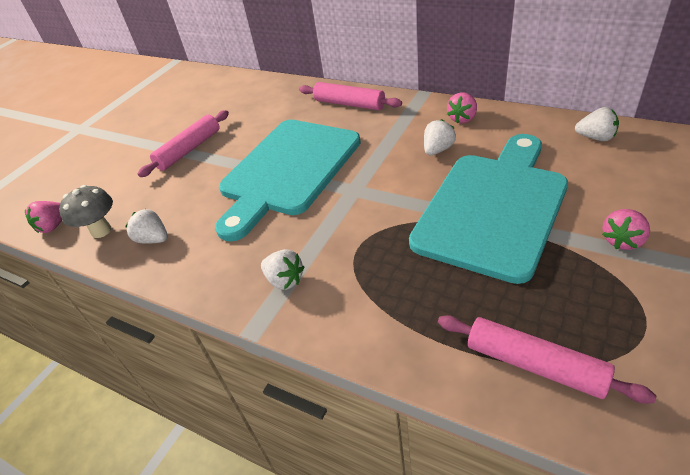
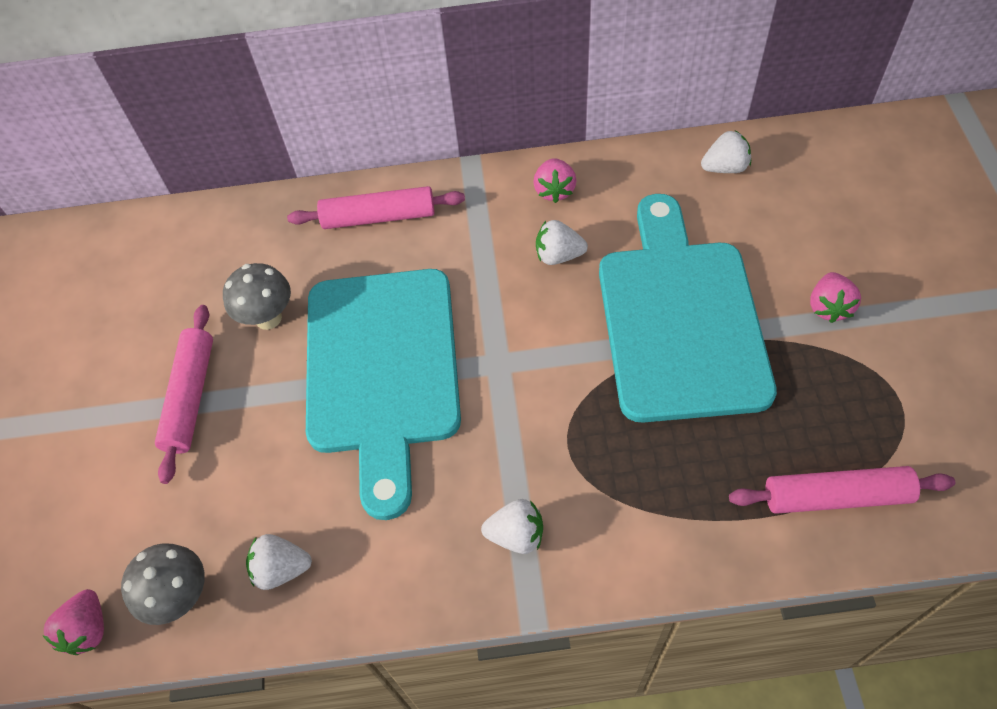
camera: 35 degrees left, 15 degrees up
white strawberry [424,119,456,155] -> white strawberry turned 90 degrees counterclockwise [536,220,588,265]
none -> grey mushroom [223,263,291,330]

